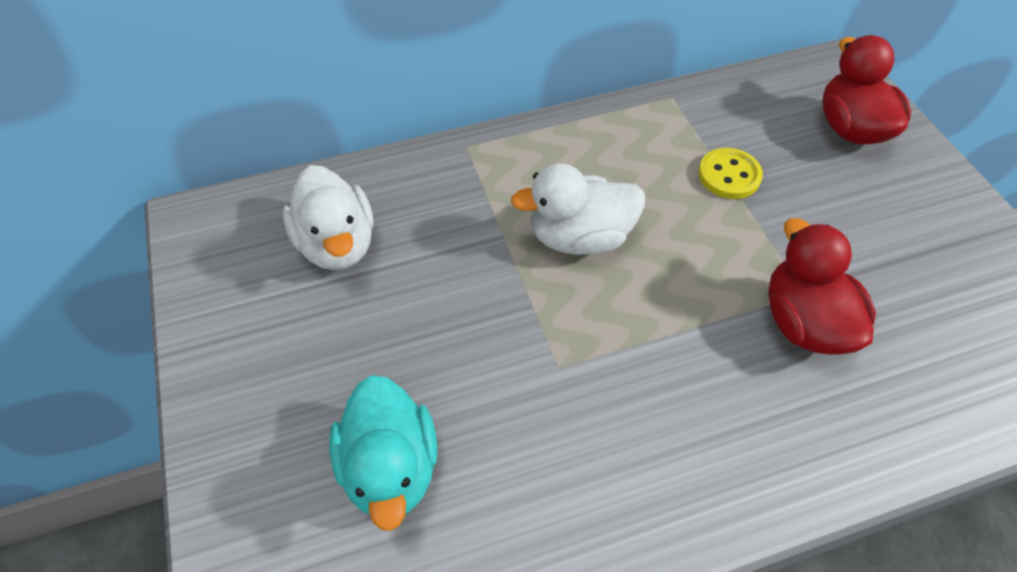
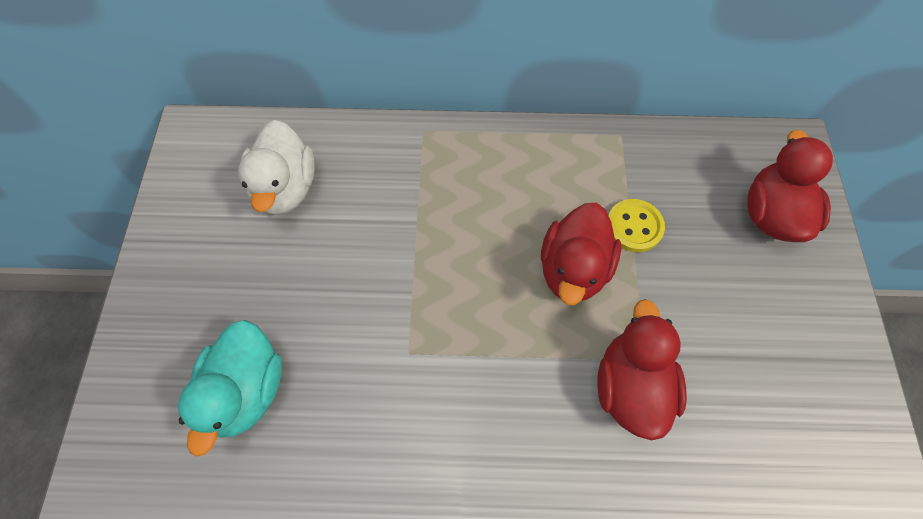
camera: 20 degrees right, 10 degrees up
white duck [511,164,645,255] -> none
none -> red duck [541,203,621,305]

